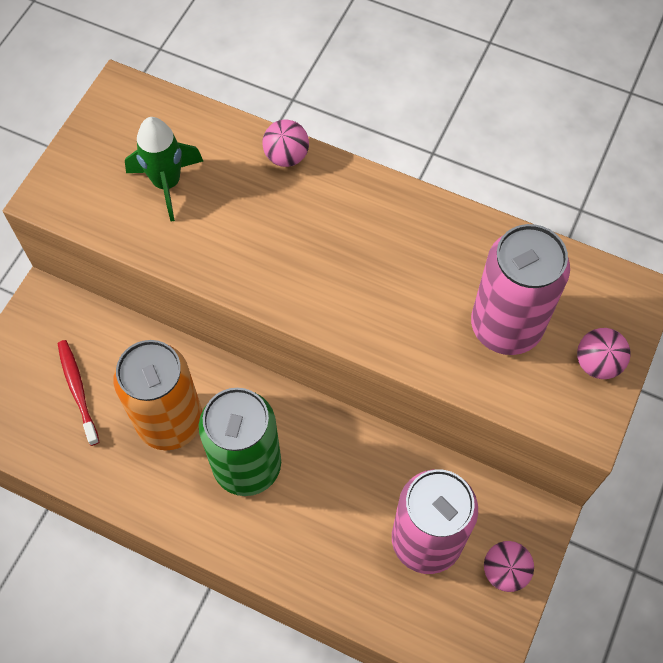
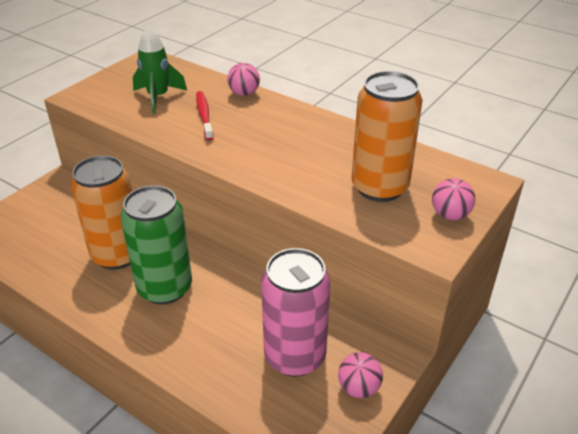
camera: 10 degrees right, 25 degrees down
red toothbrush [58,340,99,446] -> red toothbrush moved to [196,91,213,140]
pink can [471,224,570,355] -> orange can [351,71,423,202]

